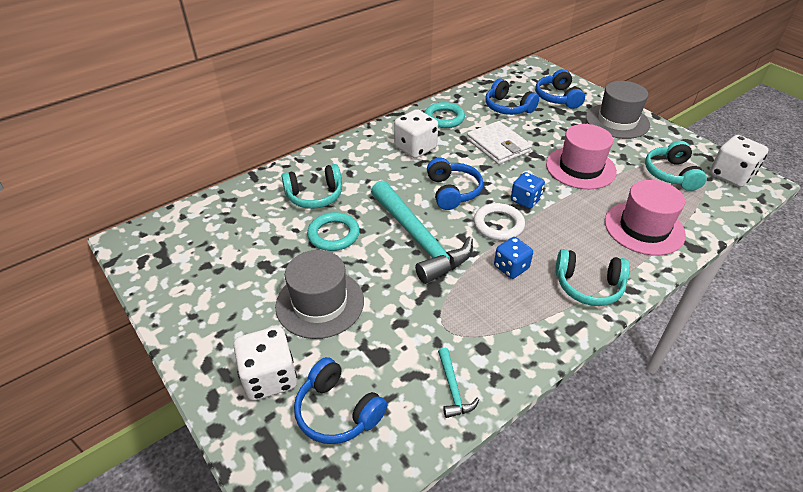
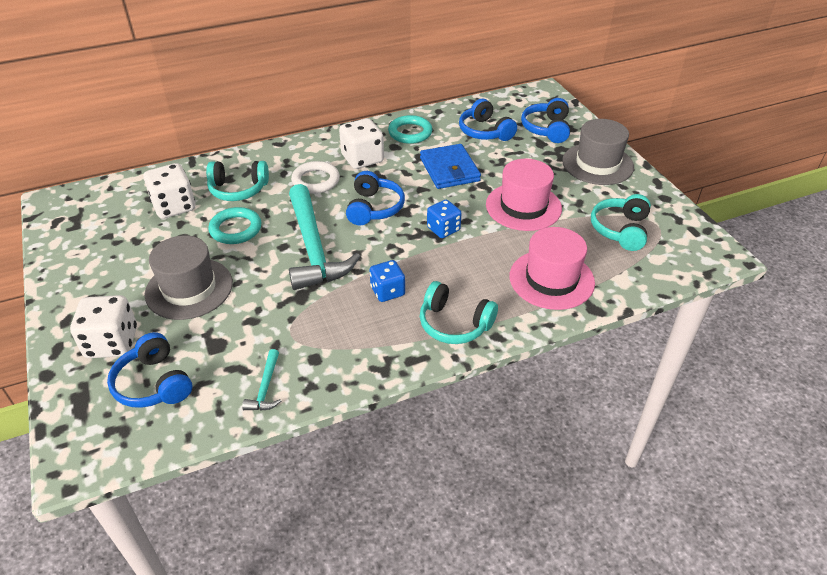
camera: 15 degrees right, 0 degrees up
white wallet [467,121,532,164] -> blue wallet [420,144,481,189]
white ring [474,203,525,241] -> white ring moved to [291,161,340,194]
white dice [710,135,769,187] -> white dice moved to [143,163,195,219]

